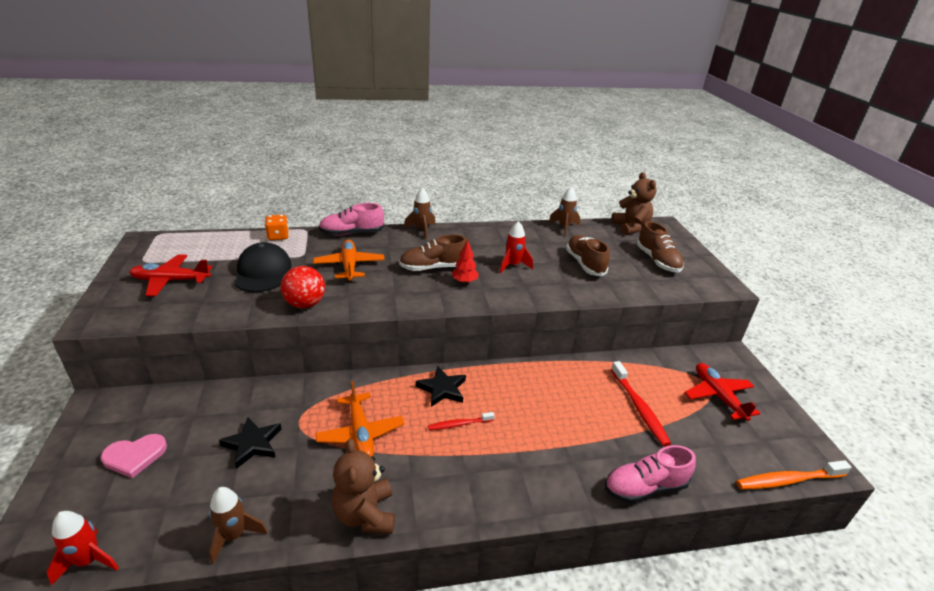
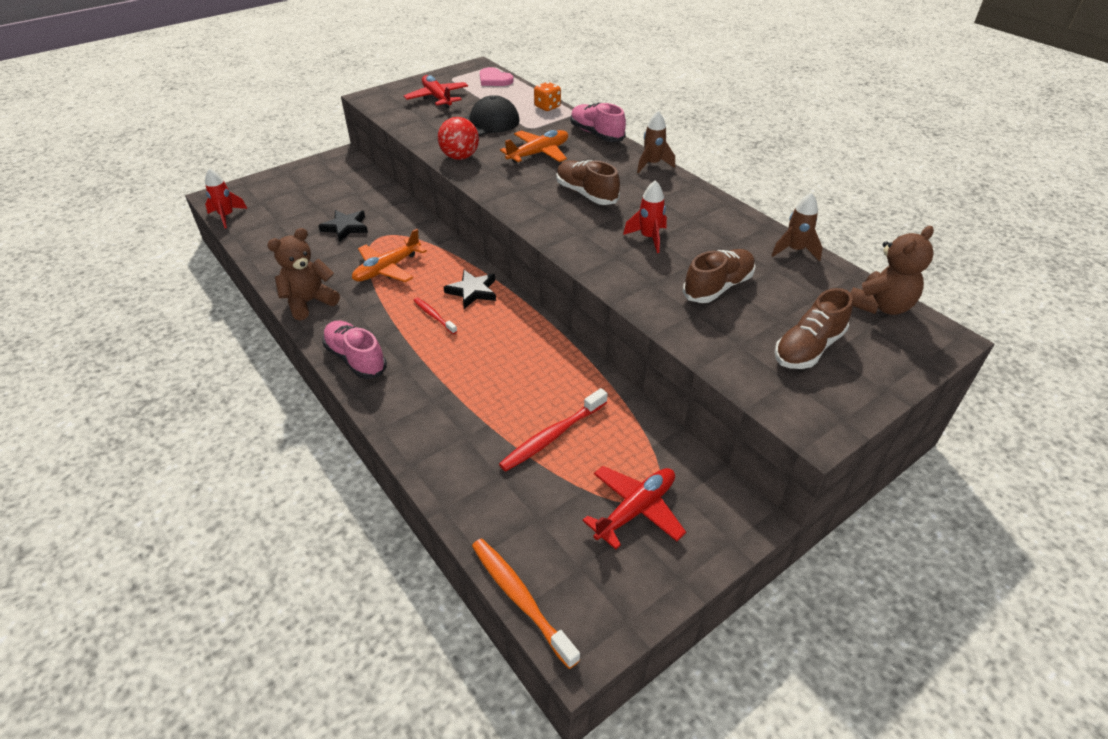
camera: 65 degrees right, 10 degrees up
pink heart [101,434,167,478] -> pink heart moved to [480,67,514,86]
brown rocket [209,487,268,564] -> none
red tree [452,240,479,284] -> none
pink shoe [605,445,696,503] -> pink shoe moved to [322,321,387,379]

